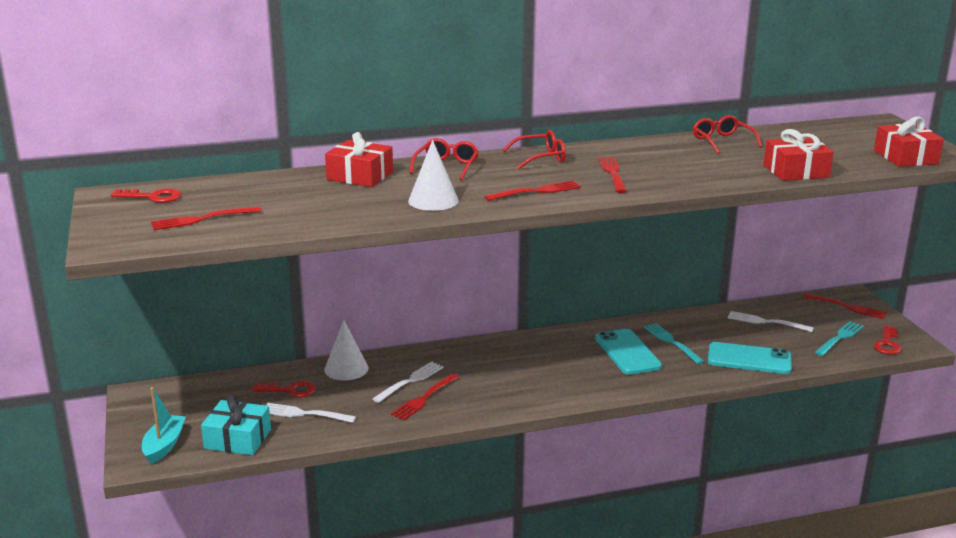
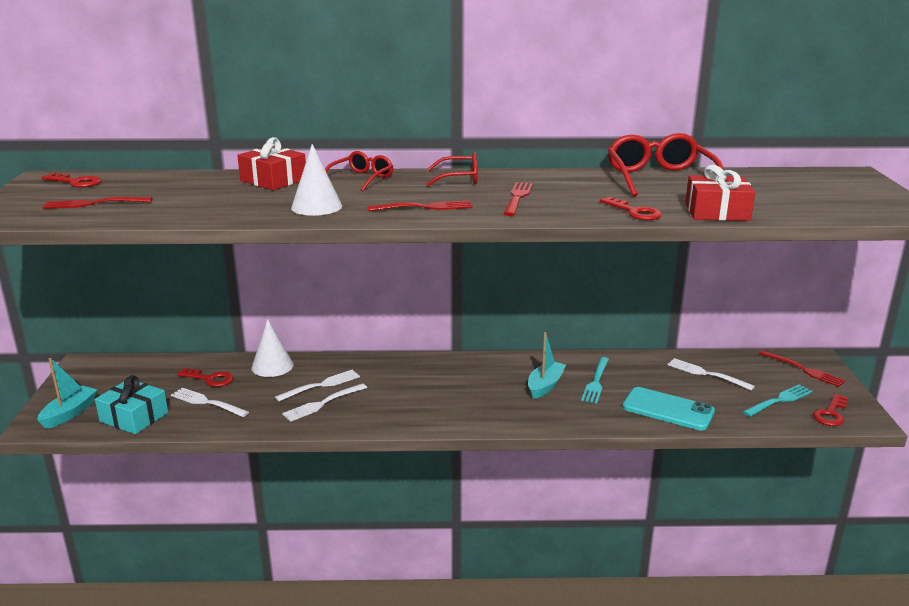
camera: 15 degrees right, 0 degrees up
red fork [391,374,459,420] -> white fork [282,383,367,422]
turquoise phone [595,329,662,375] -> turquoise boat [528,332,566,399]
turquoise fork [644,323,705,364] -> turquoise fork turned 150 degrees counterclockwise [581,357,609,404]
red glasses [693,115,762,154] -> red glasses [608,133,724,197], size x1.70
red gift [874,116,944,167] -> none
none -> red key [600,197,662,220]

